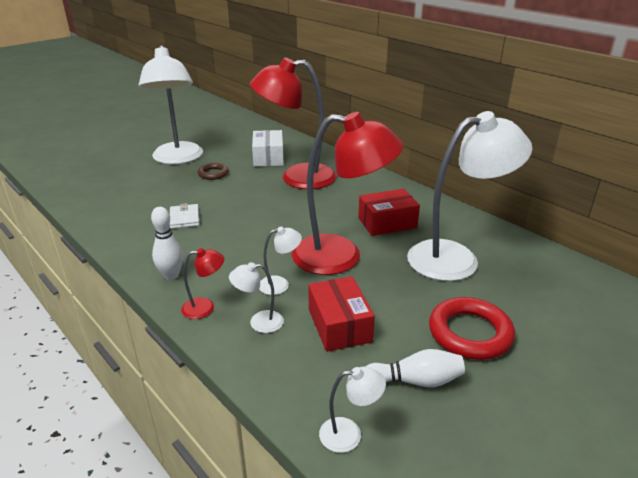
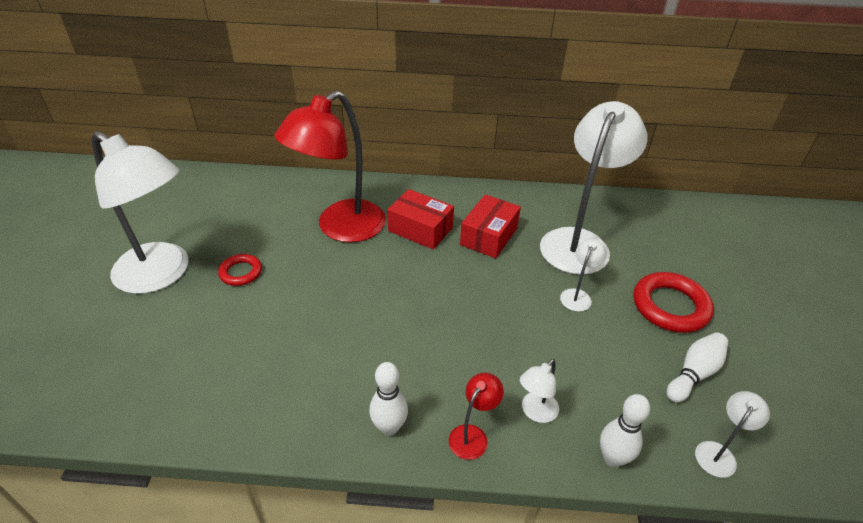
camera: 45 degrees left, 10 degrees up
white wallet [170,203,200,229] -> none
brown ring [198,163,229,180] -> red ring [218,254,262,286]
white box [252,130,284,167] -> none
white lamp [259,226,302,295] -> white lamp moved to [560,239,607,312]
red lamp [292,112,403,275] -> none
red box [308,276,375,352] -> red box moved to [387,189,454,250]
none -> white bowling pin [600,394,650,467]

